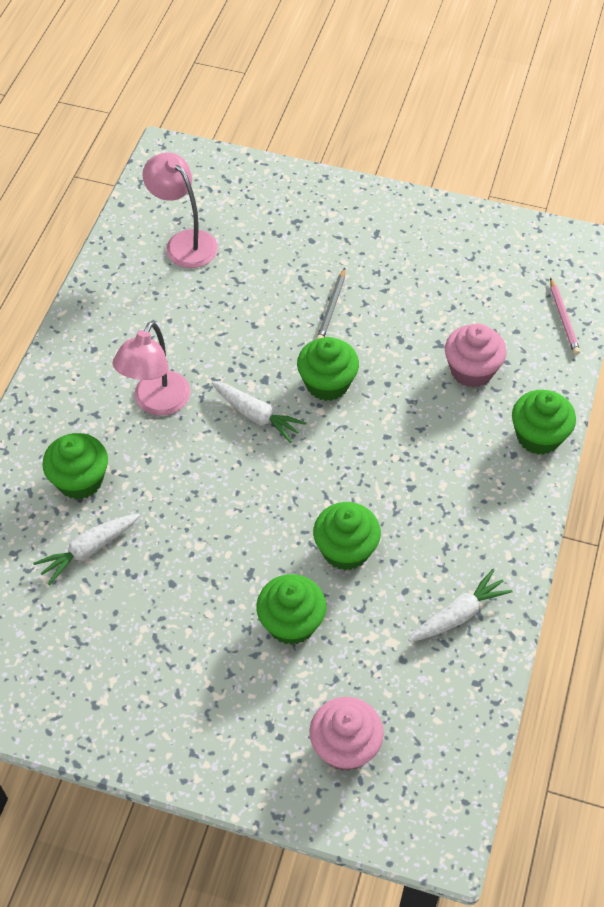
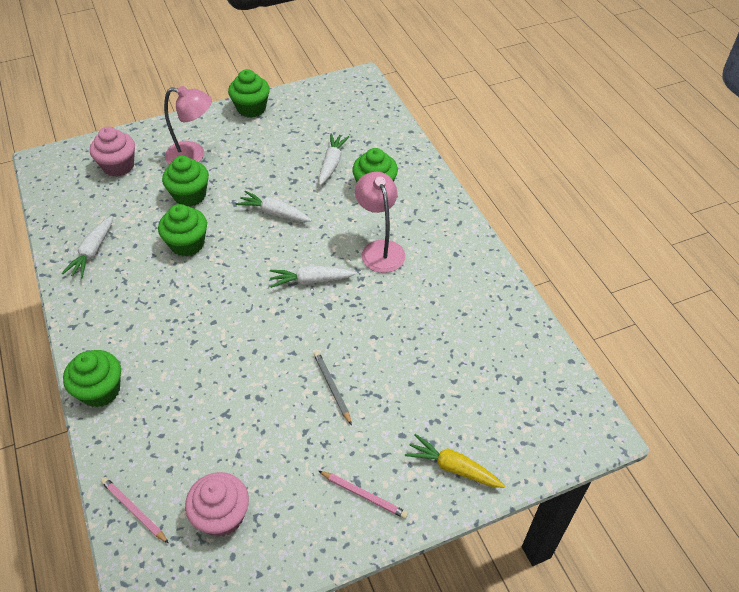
camera: 140 degrees right, 5 degrees down
pink lamp [142,152,218,268] -> pink lamp moved to [164,86,212,164]
green cupcake [297,337,359,401] -> green cupcake moved to [228,69,270,118]
pink cupcake [445,324,507,388] -> pink cupcake moved to [185,472,249,537]
none -> white carrot [236,191,311,222]
none -> pink pencil [319,471,408,519]
none -> yellow carrot [405,434,505,488]

